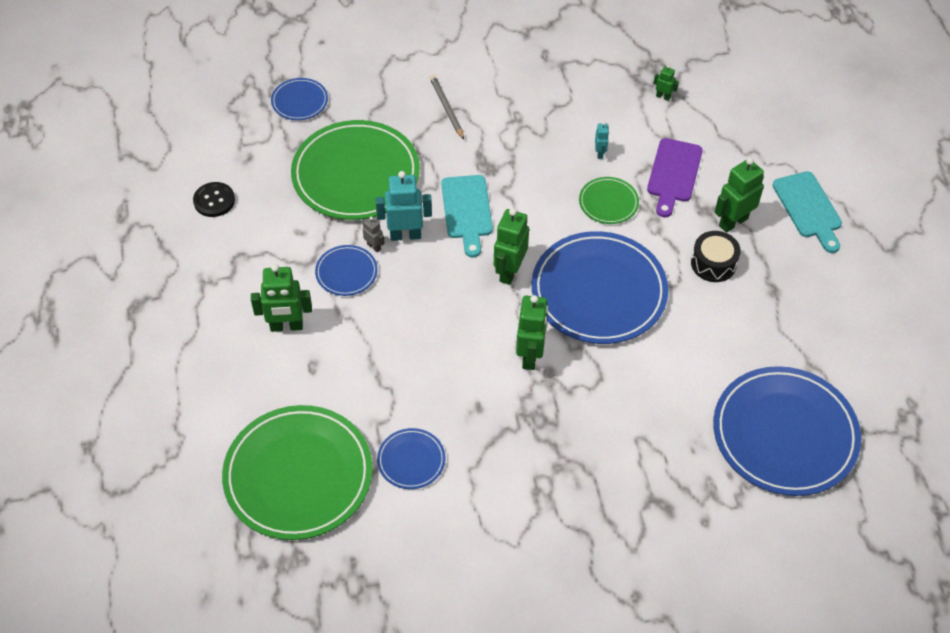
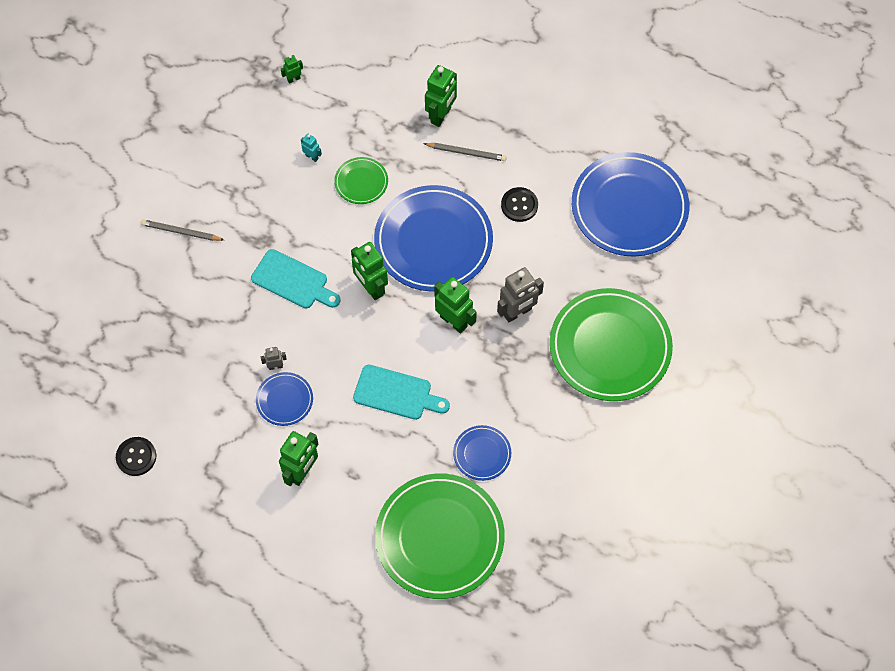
camera: 55 degrees left, 10 degrees up
blue plate [271,78,328,120] -> none
green plate [291,120,420,220] -> green plate moved to [550,288,673,401]
turquoise robot [376,171,432,241] -> none
purple cutting board [647,138,703,217] -> none
black drum [691,231,741,282] -> grey pencil [423,143,507,161]
green robot [715,158,764,233] -> green robot turned 150 degrees counterclockwise [425,65,457,127]
turquoise cutting board [772,171,842,253] -> turquoise cutting board moved to [353,365,450,420]
none -> grey robot [497,267,544,322]
none -> black button [501,187,538,222]

